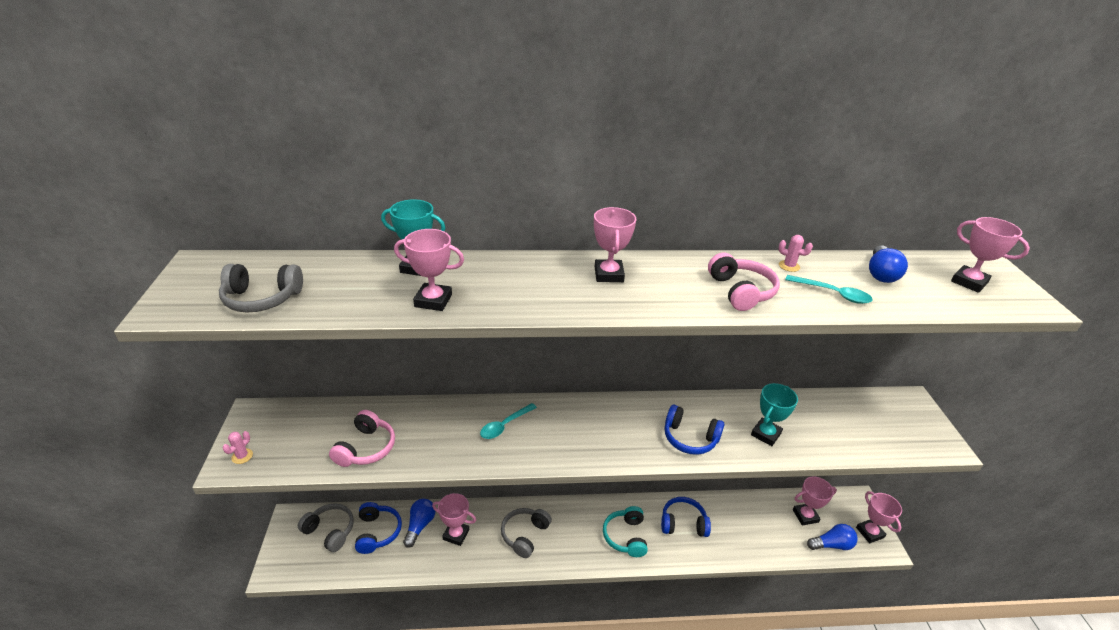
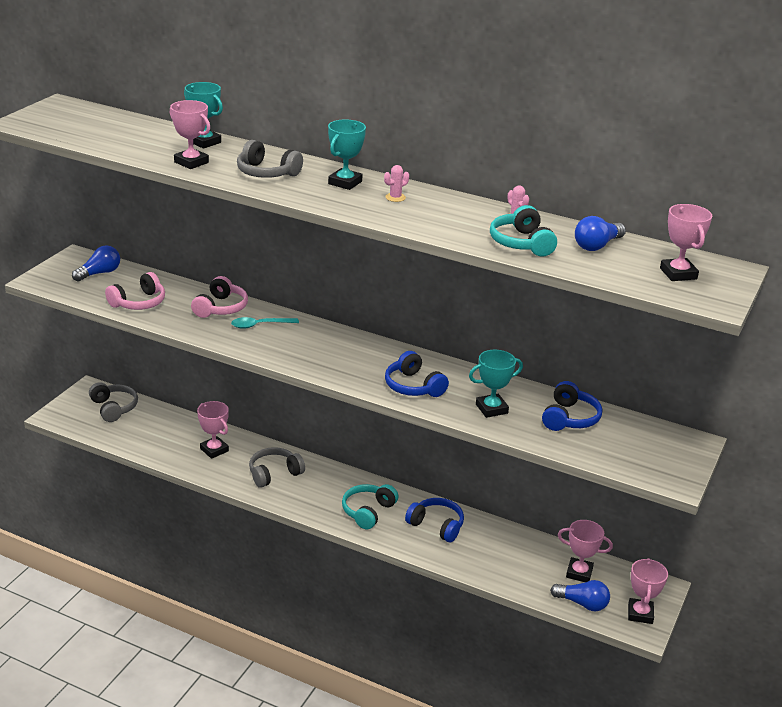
camera: 30 degrees right, 5 degrees down
grey headphones [219,264,303,312] -> grey headphones moved to [237,140,303,178]
pink cactus [222,431,253,464] -> pink cactus moved to [384,165,409,202]
blue headphones [355,502,402,554] -> blue headphones moved to [542,381,602,431]
blue light bulb [403,499,435,548] -> blue light bulb moved to [72,245,120,282]
pink trophy [594,207,636,282] -> turquoise trophy [328,119,366,190]
pink headphones [708,253,780,311] -> pink headphones moved to [191,276,248,318]
turquoise spoon [785,275,873,304] -> turquoise headphones [490,205,557,257]

